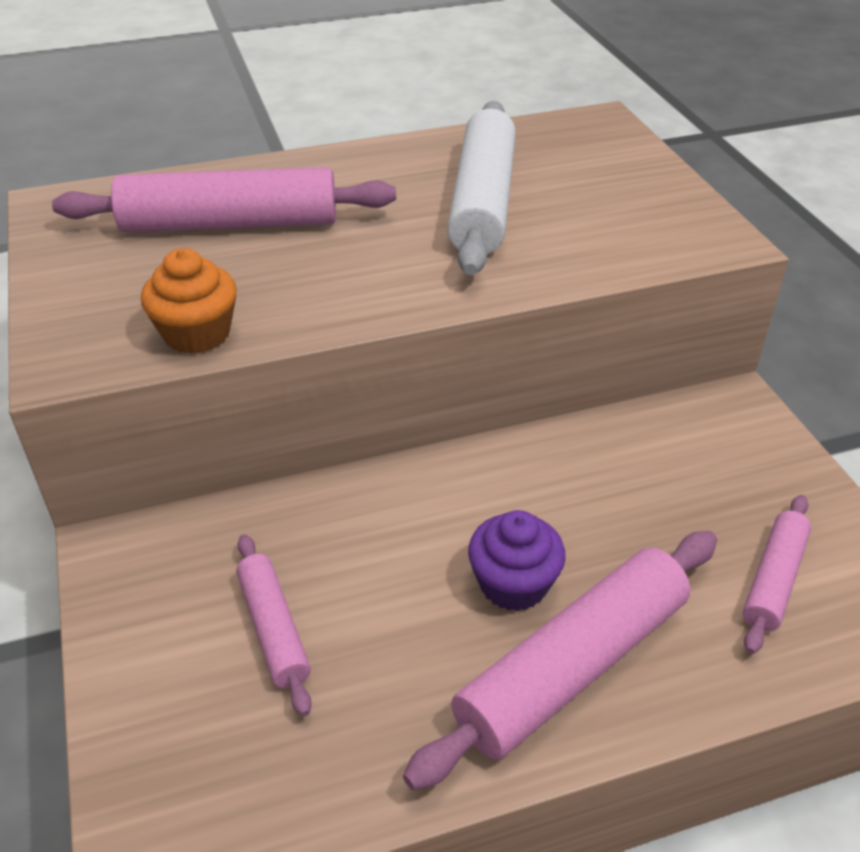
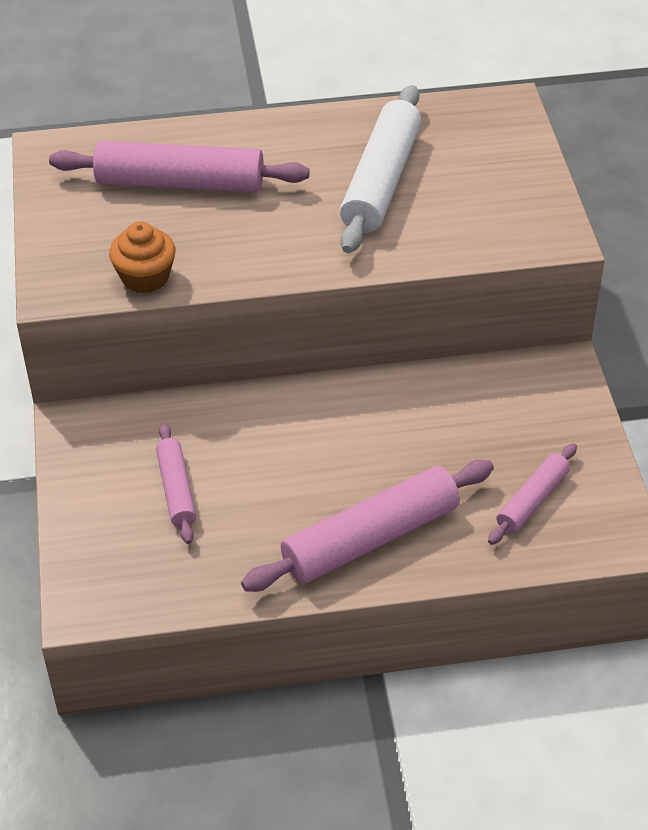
camera: 10 degrees right, 5 degrees up
purple cupcake [468,510,566,611] -> none

